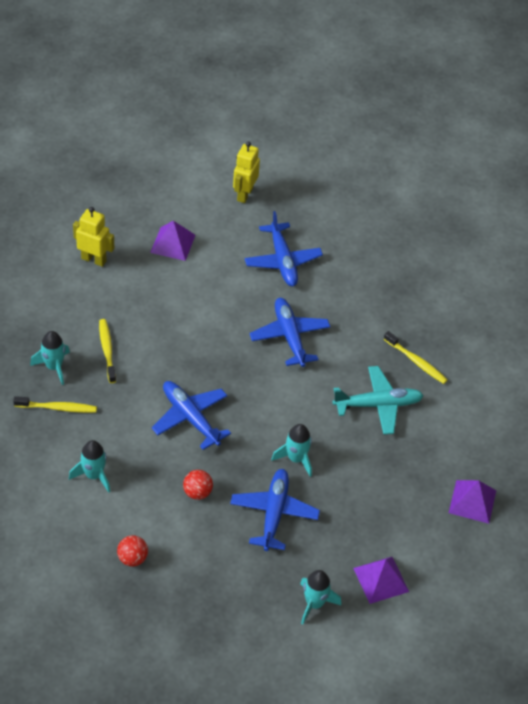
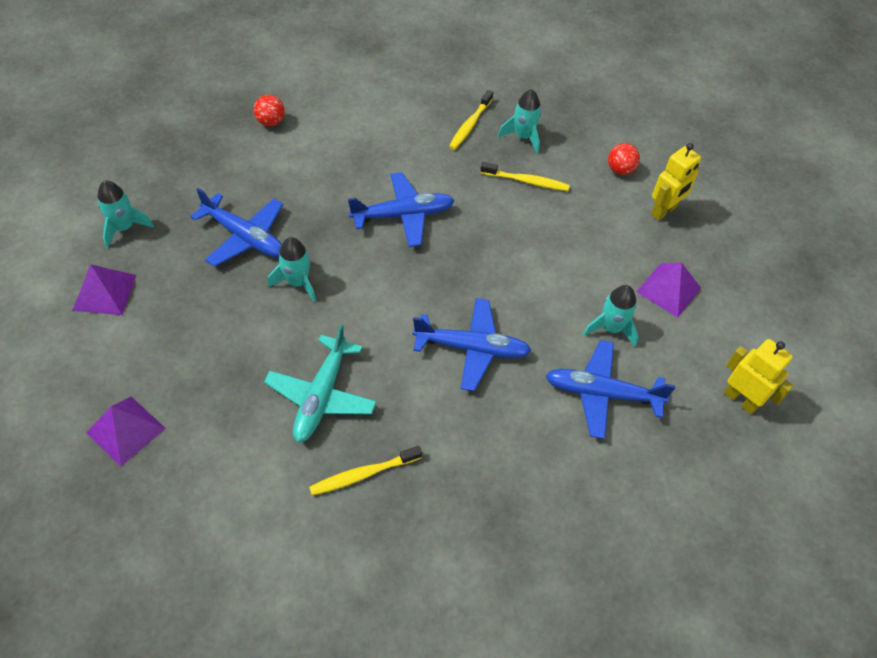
camera: 115 degrees right, 5 degrees up
turquoise rocket [69,440,110,492] -> turquoise rocket moved to [583,285,639,347]
red ball [183,470,213,500] -> red ball moved to [608,143,640,175]

